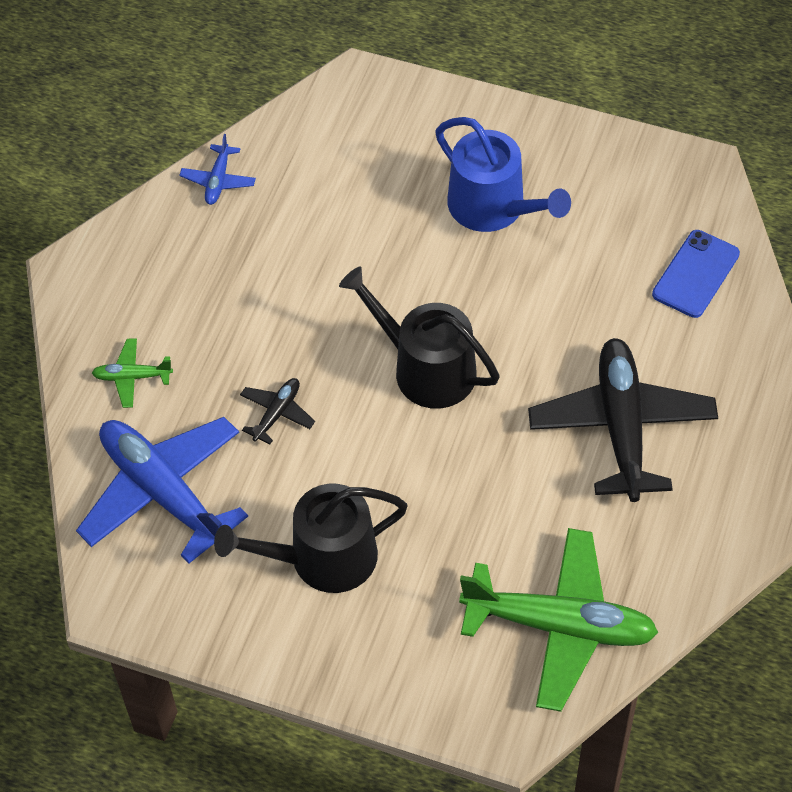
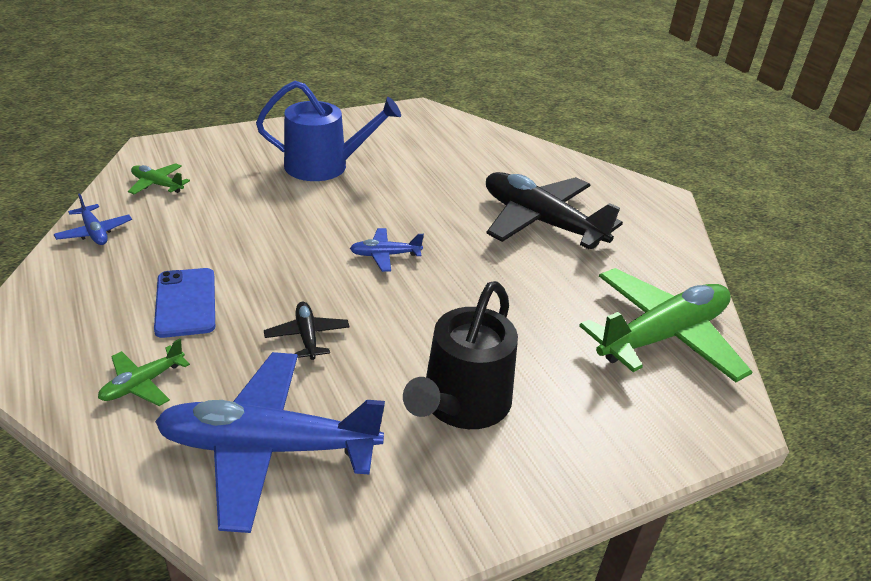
camera: 50 degrees left, 20 degrees down
black watering can [339,266,500,409] -> blue plane [350,228,424,272]
blue phone [652,230,740,318] -> blue phone moved to [154,268,215,338]
none -> green plane [128,163,190,195]

